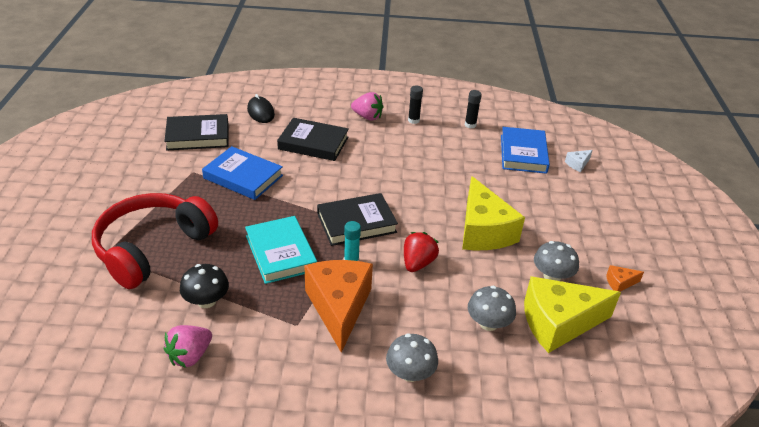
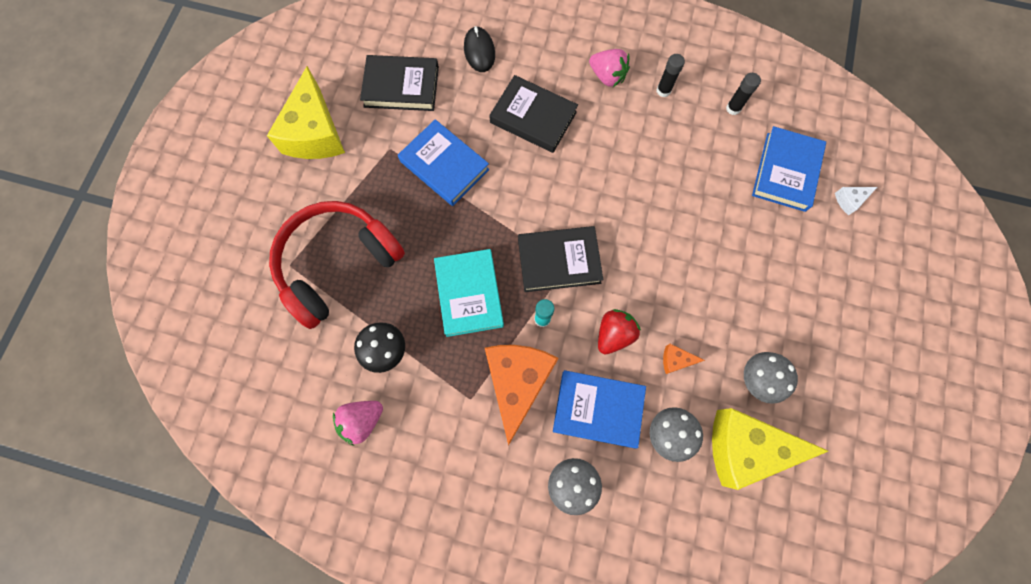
camera: 15 degrees right, 35 degrees up
yellow cheese [462,176,525,250] -> yellow cheese moved to [267,66,345,159]
orange cheese [606,265,644,292] -> orange cheese moved to [663,344,705,374]
none -> blue book [553,370,646,449]

